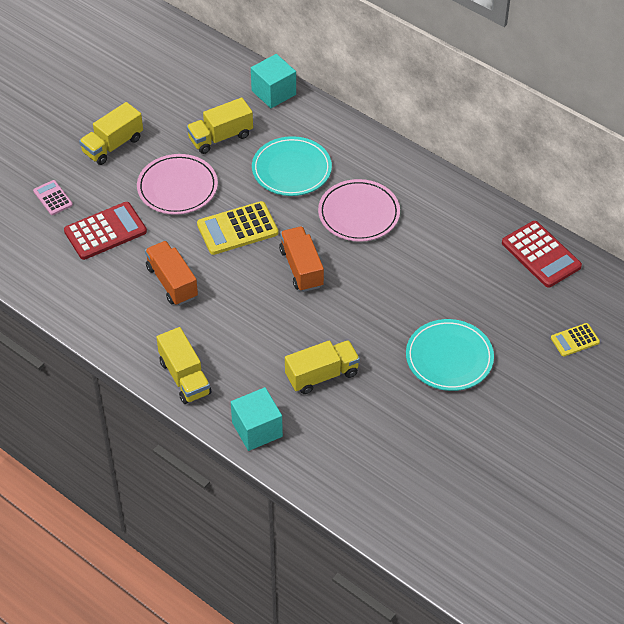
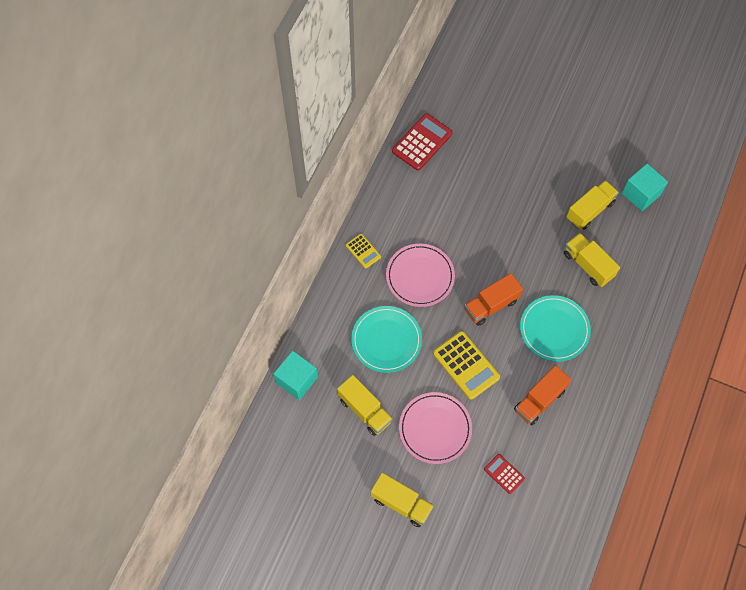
camera: 105 degrees left, 15 degrees up
pink calculator [33,180,73,215] -> none
red calculator [64,202,147,260] -> red calculator [484,454,525,494], size x0.56
yellow truck [156,327,211,404] -> yellow truck moved to [566,180,619,230]
turquoise cube [231,387,283,451] -> turquoise cube moved to [622,164,668,211]
turquoise plate [406,319,494,391] -> turquoise plate moved to [520,295,591,362]
yellow calculator [551,323,600,357] -> yellow calculator moved to [346,234,381,268]

